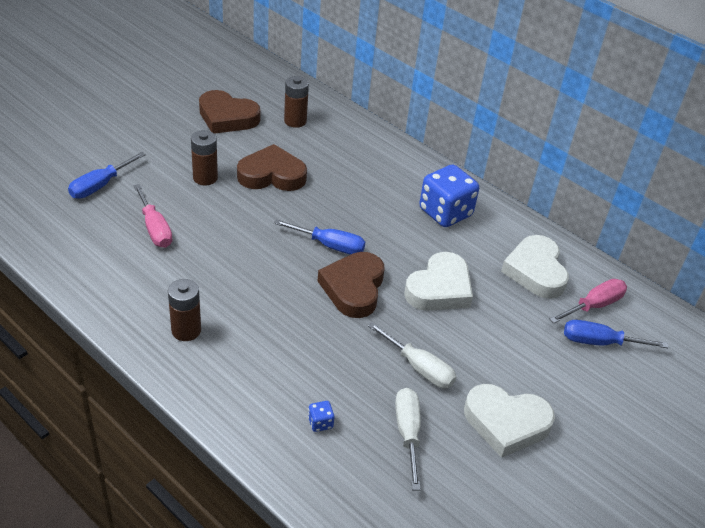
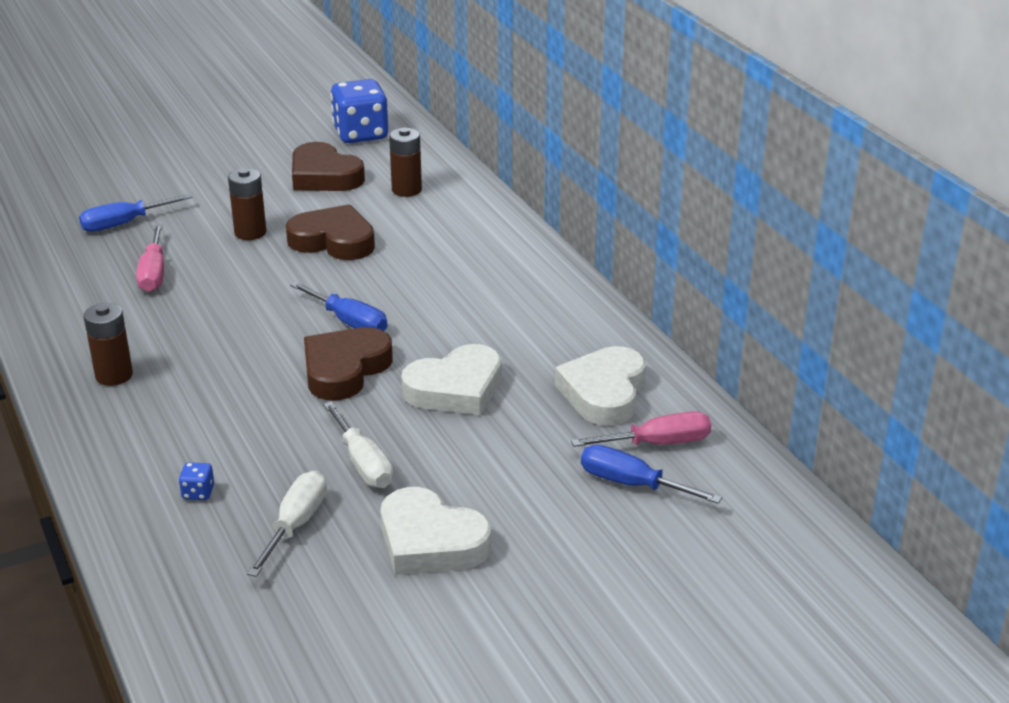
camera: 25 degrees right, 10 degrees down
blue dice [419,165,479,227] -> blue dice moved to [330,79,388,143]

